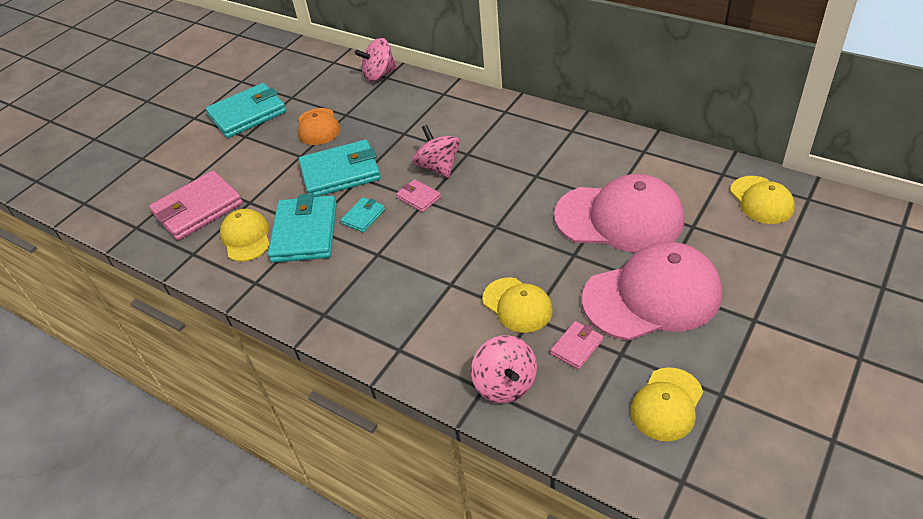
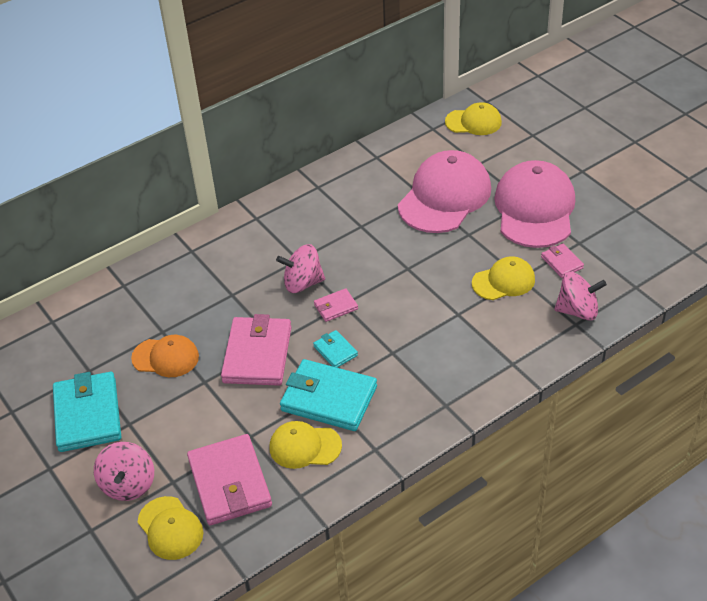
camera: 70 degrees left, 0 degrees up
turquoise wallet [299,140,381,197] -> pink wallet [221,314,291,386]
pink spinning top [355,38,397,82] -> pink spinning top moved to [94,442,154,501]
yellow cap [631,367,703,441] -> yellow cap moved to [138,496,203,560]

